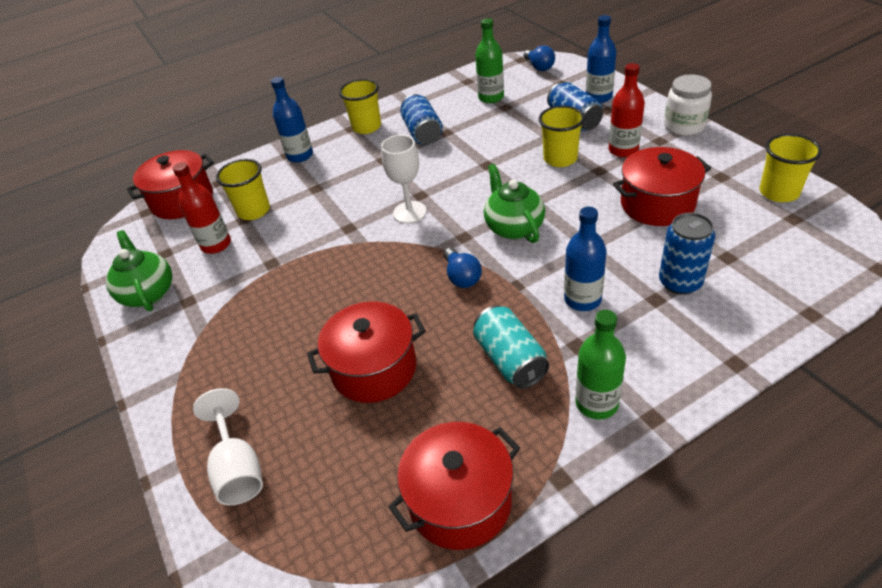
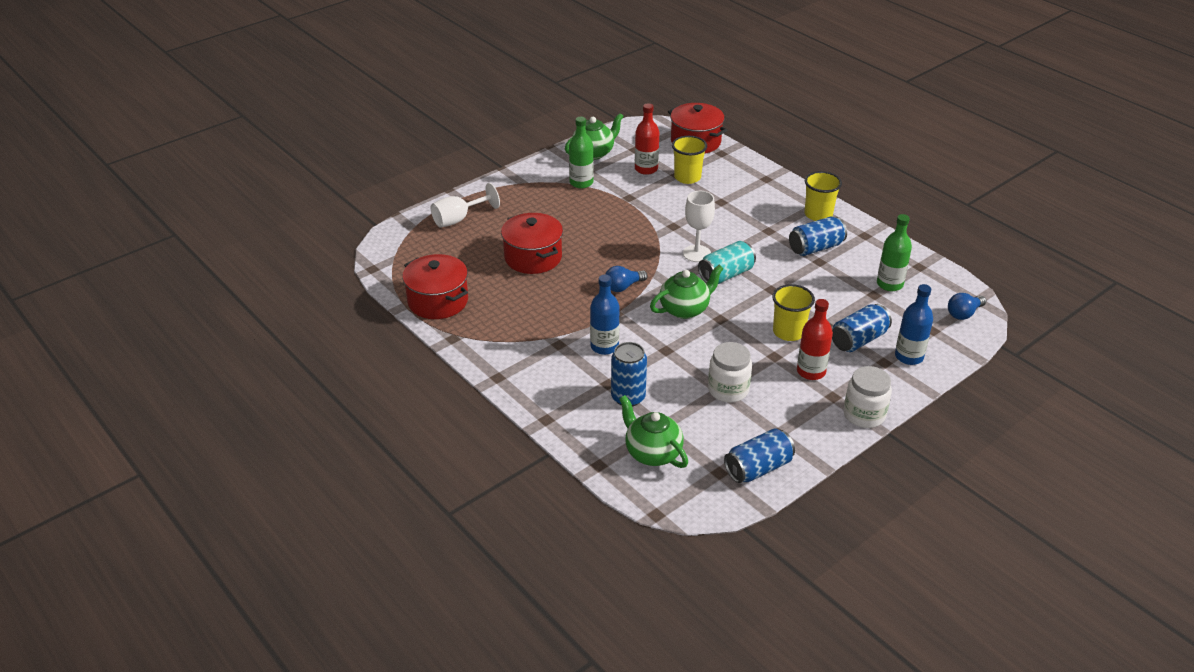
camera: 75 degrees right, 5 degrees down
blue bottle [271,77,313,163] -> none
turquoise can [473,306,549,389] -> turquoise can moved to [698,241,756,284]
green bottle [575,310,626,419] -> green bottle moved to [569,117,594,188]
red pot [613,147,711,226] -> white jar [708,342,752,403]
yellow cup [760,134,822,202] -> blue can [724,428,795,483]
none -> green teapot [619,395,688,468]

